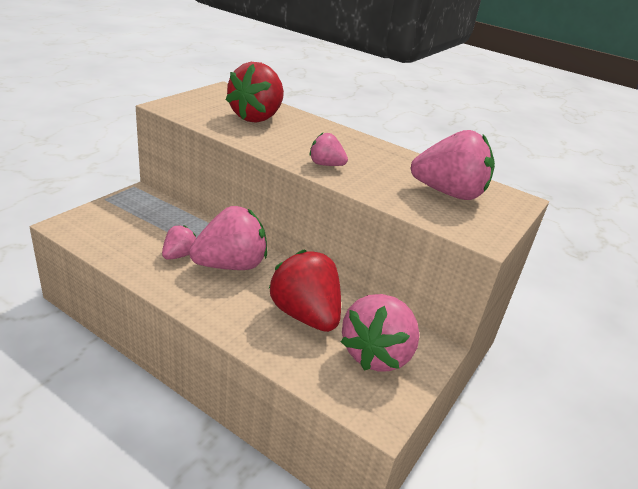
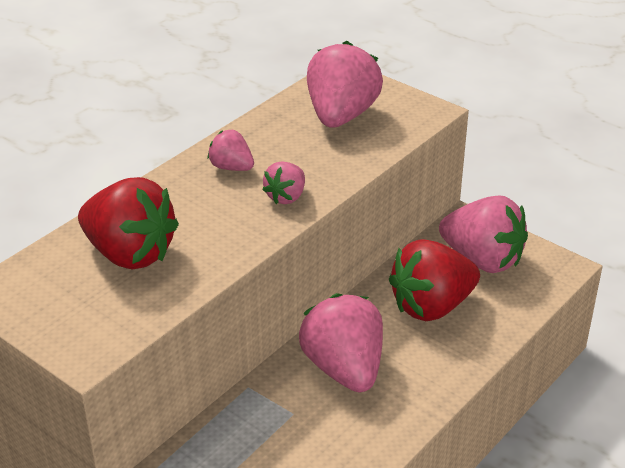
camera: 80 degrees left, 5 degrees up
pink strawberry [162,225,196,260] -> pink strawberry moved to [208,130,254,171]

